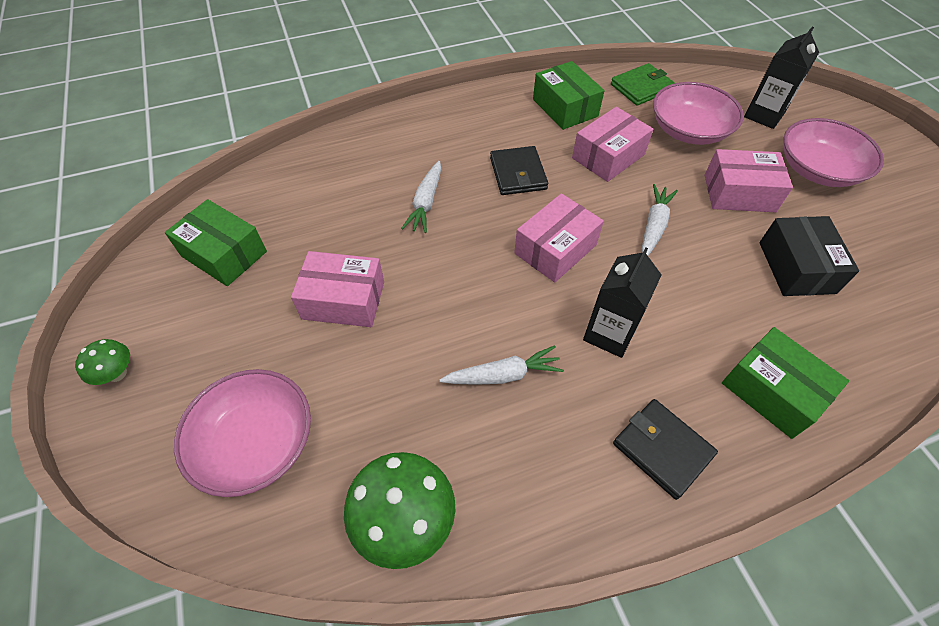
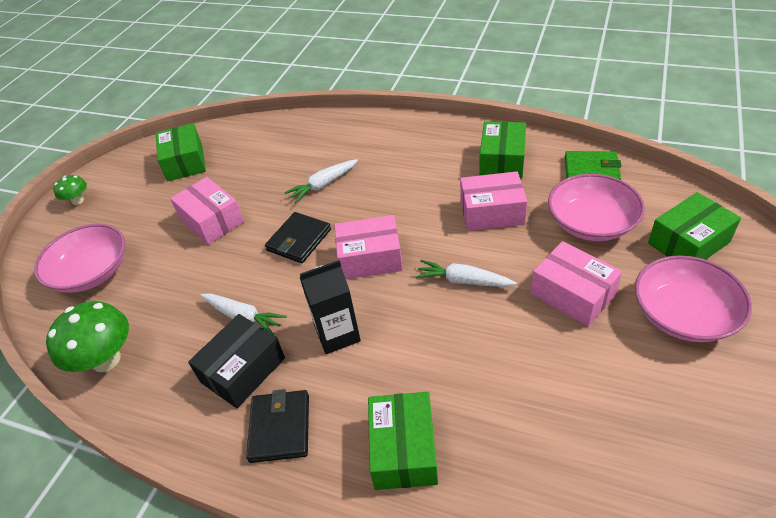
camera: 45 degrees right, 10 degrees down
black wallet [490,146,548,195] -> black wallet moved to [265,212,331,263]
white carrot [642,184,678,256] -> white carrot turned 135 degrees counterclockwise [415,260,517,287]
black carton [744,27,819,129] -> green box [648,192,741,260]
black box [759,216,859,296] -> black box moved to [188,314,285,408]

